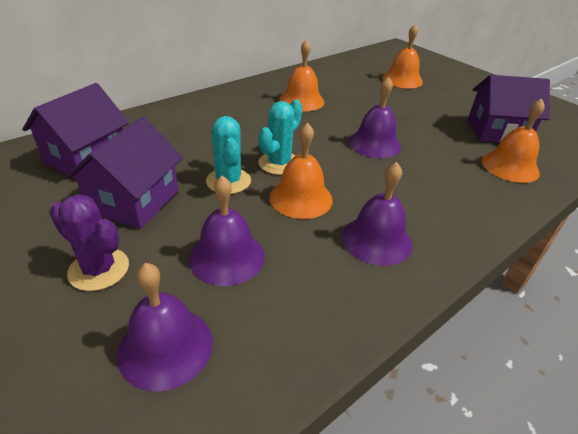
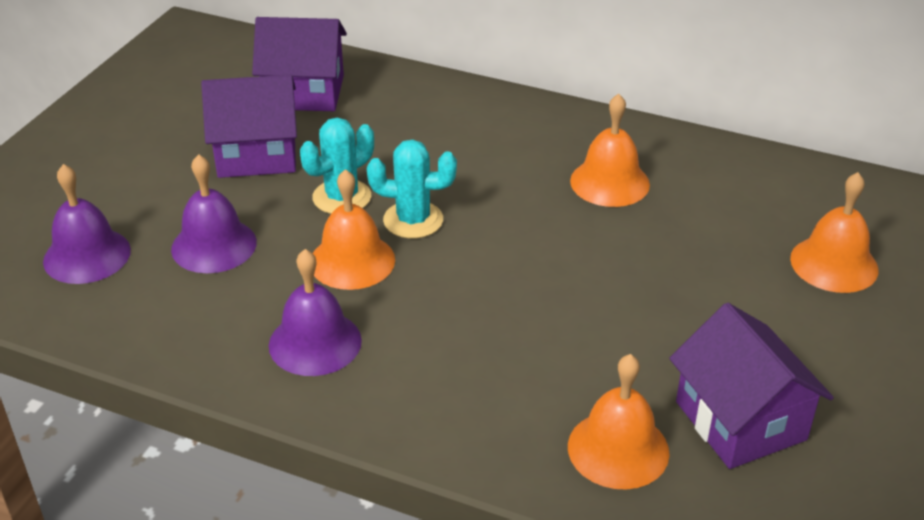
camera: 65 degrees right, 0 degrees up
purple cactus [49,194,129,291] -> none
purple bell [349,77,401,158] -> none

